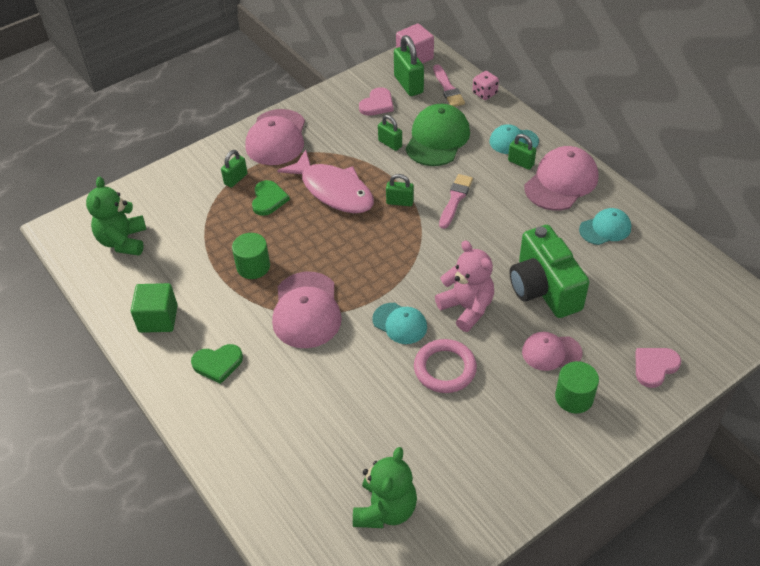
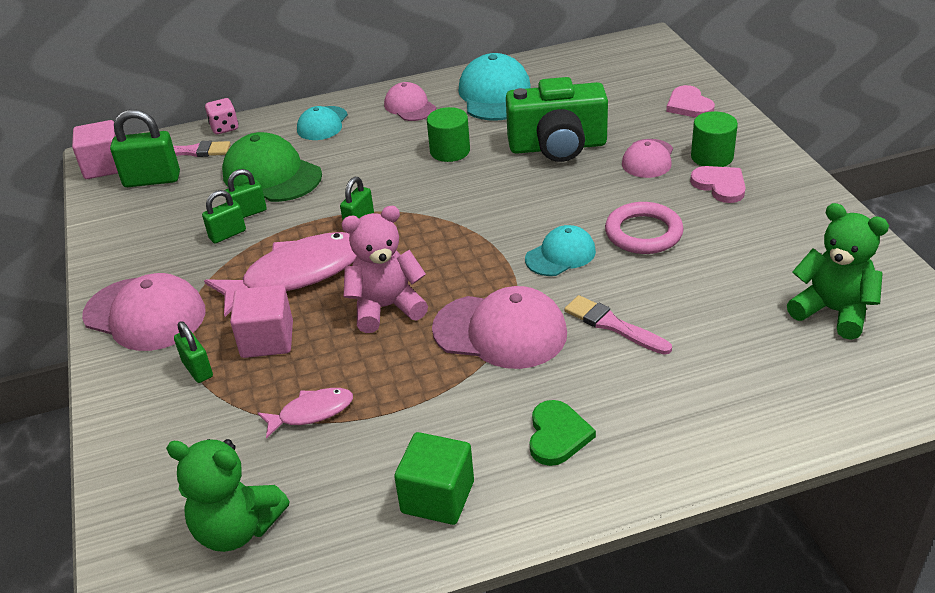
camera: 70 degrees left, 10 degrees down
green cylinder [232,233,270,279] -> green cylinder moved to [427,107,470,162]
green heart [252,180,290,216] -> pink cube [230,285,293,358]
pink heart [359,87,394,116] -> pink heart moved to [690,166,746,203]
pink teddy bear [435,240,494,332] -> pink teddy bear moved to [341,206,428,333]
pink brush [439,174,473,229] -> pink brush moved to [564,295,672,355]
green padlock [508,134,536,170] -> green padlock moved to [202,190,246,243]
pink cap [524,146,598,211] -> pink cap [384,82,436,121], size x0.60
turquoise cap [579,208,631,245] -> turquoise cap [458,53,531,121], size x1.66
none -> pink fish [258,388,353,439]

